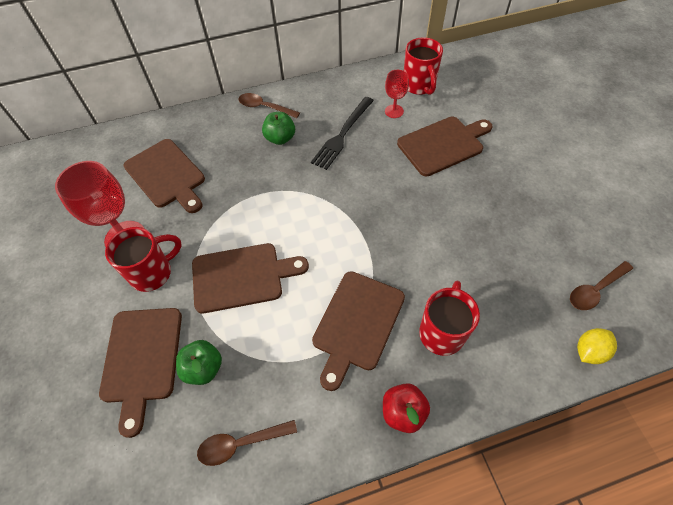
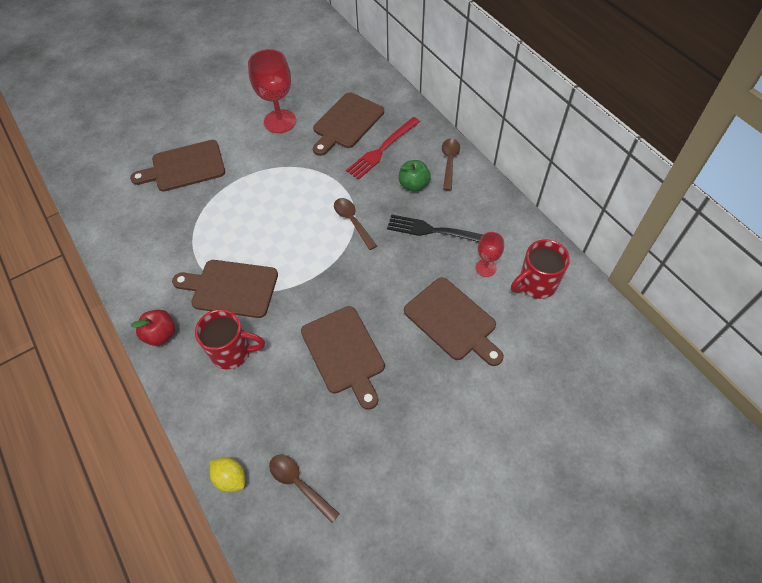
camera: 75 degrees right, 0 degrees up
red mug [105,227,182,292] -> none
green apple [176,340,222,385] -> none
brown cutting board [192,243,309,314] -> brown cutting board moved to [301,306,385,410]
brown spoon [197,420,297,466] -> brown spoon moved to [334,198,377,250]
none -> red fork [346,117,420,180]

